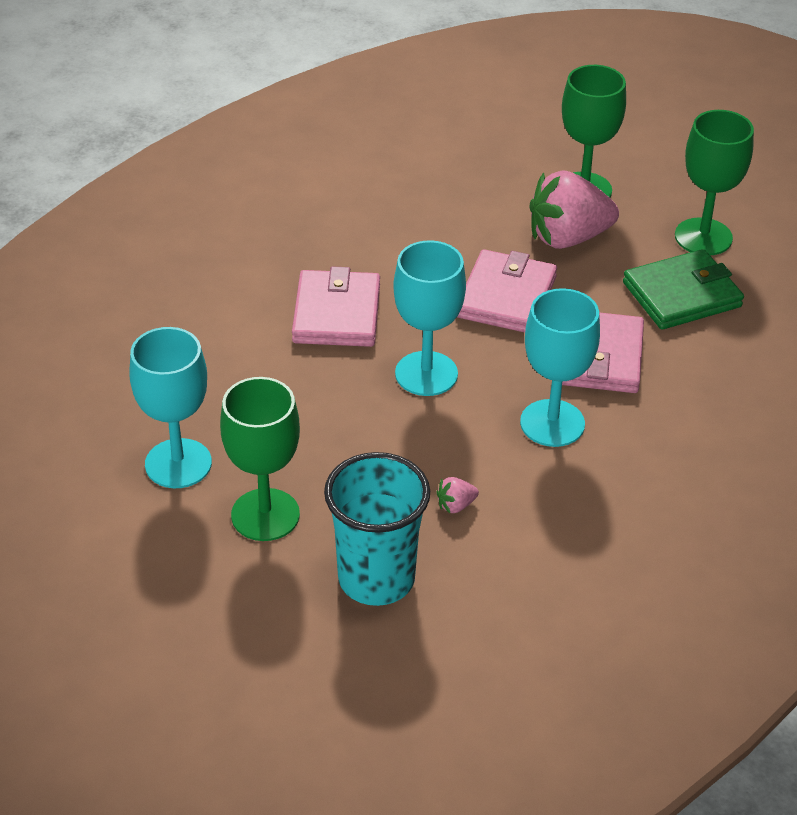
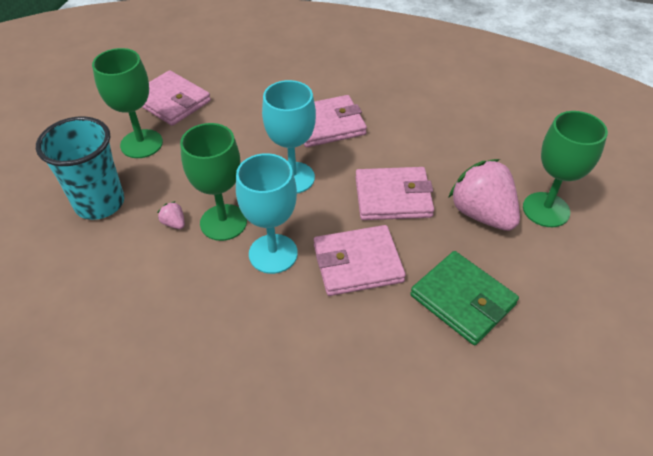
camera: 70 degrees right, 5 degrees up
turquoise goblet [129,327,212,488] -> pink wallet [142,70,211,126]
green goblet [675,110,754,255] -> green goblet moved to [180,123,247,241]

